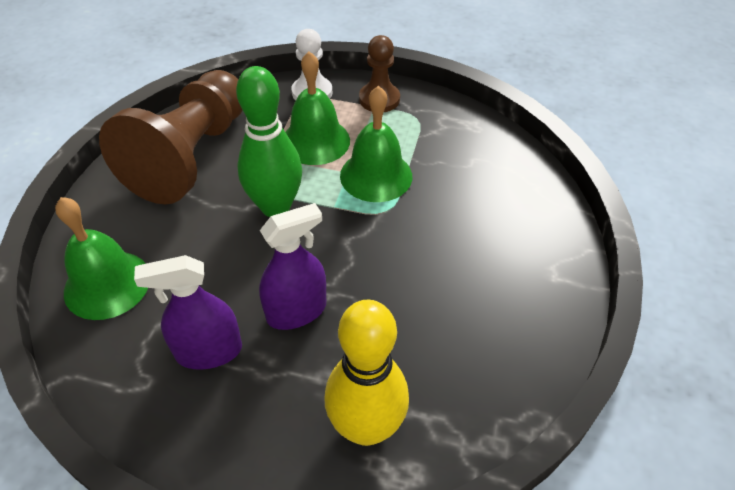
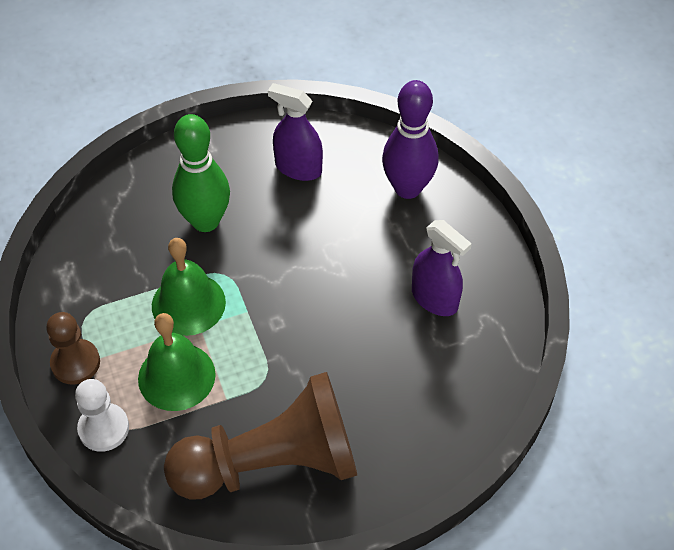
camera: 125 degrees left, 5 degrees up
green bell [55,197,148,320] -> none
green bowling pin [236,66,302,217] -> green bowling pin moved to [172,114,230,232]
purple spray bottle [259,203,326,330] -> purple spray bottle moved to [268,83,323,181]
yellow bowling pin [324,300,409,446] -> purple bowling pin [382,80,439,199]

